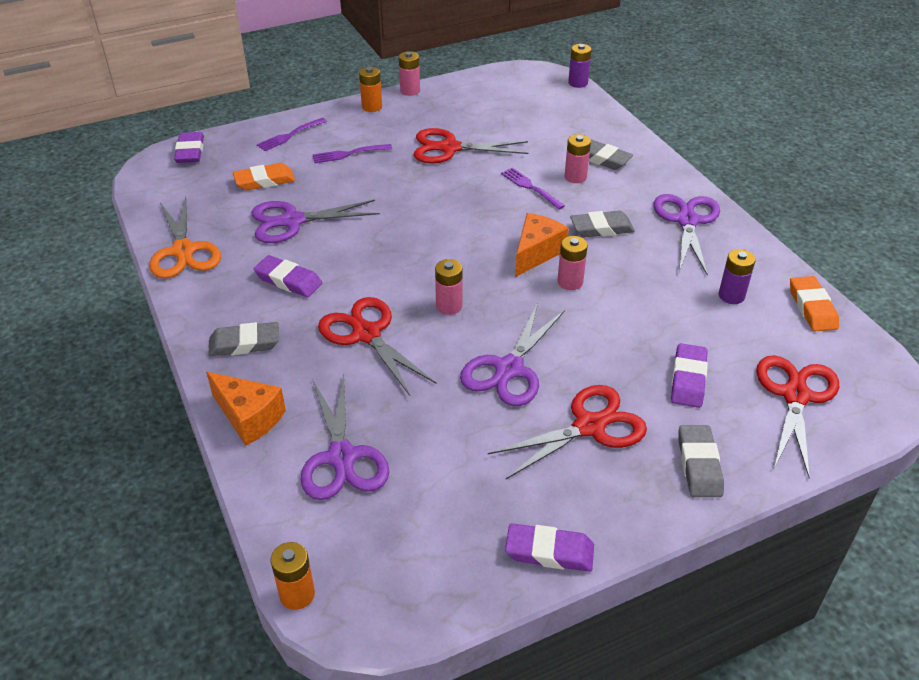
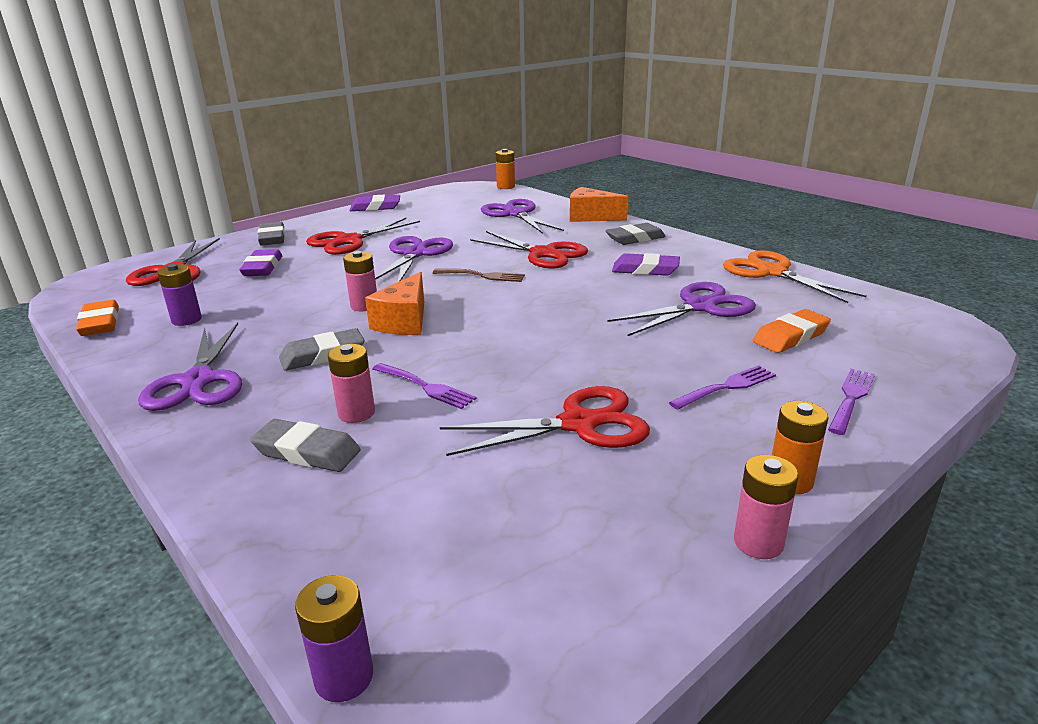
camera: 165 degrees right, 15 degrees down
purple eraser [174,132,204,163] -> none
pink battery [435,259,463,315] -> brown fork [433,269,525,282]

